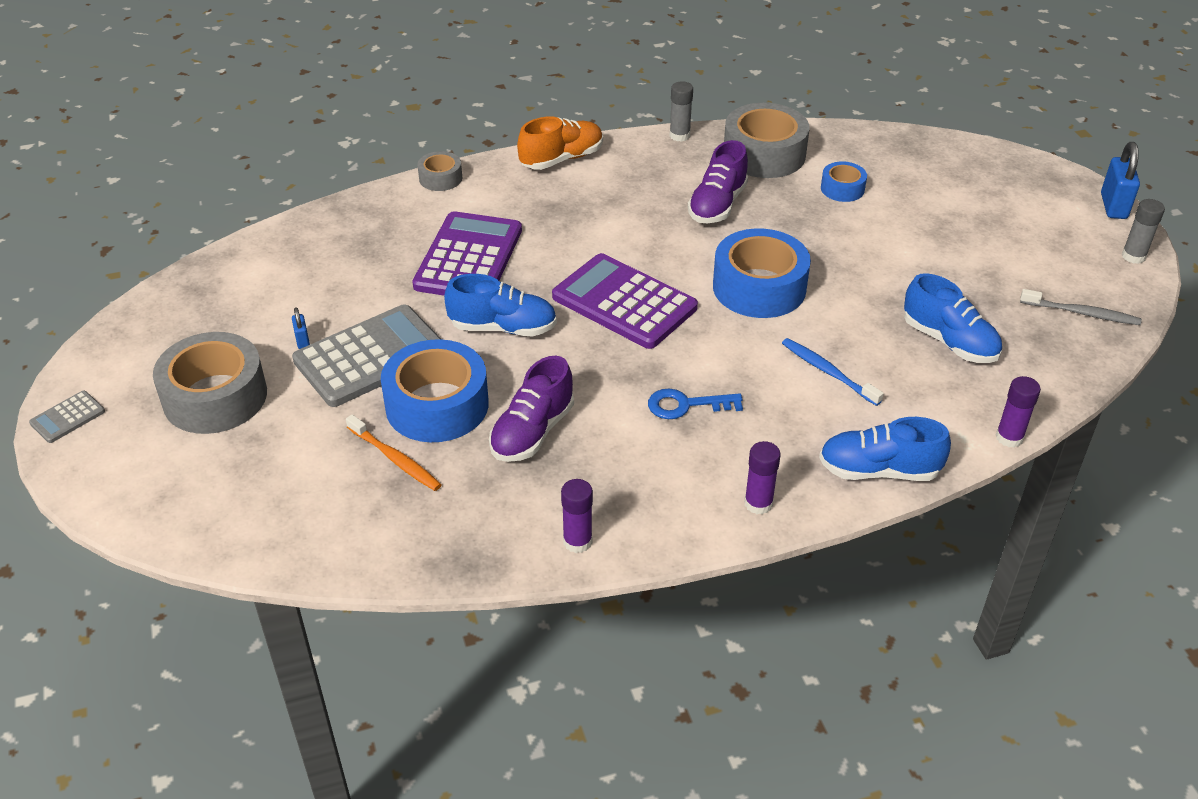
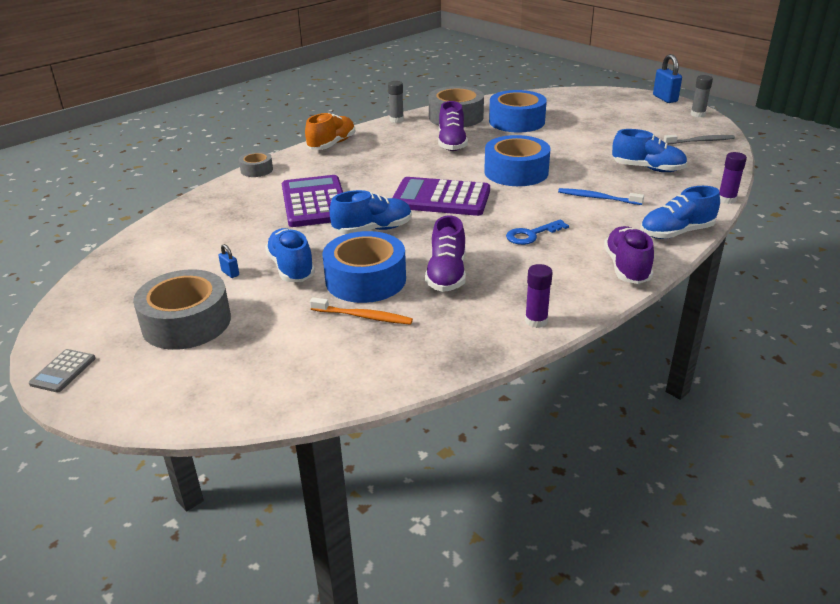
camera: 25 degrees left, 10 degrees down
grey calculator [292,304,442,407] -> blue shoe [265,228,315,282]
purple glue stick [744,441,781,515] -> purple shoe [604,226,654,284]
blue tape [821,161,867,202] -> blue tape [489,90,547,132], size x1.95

